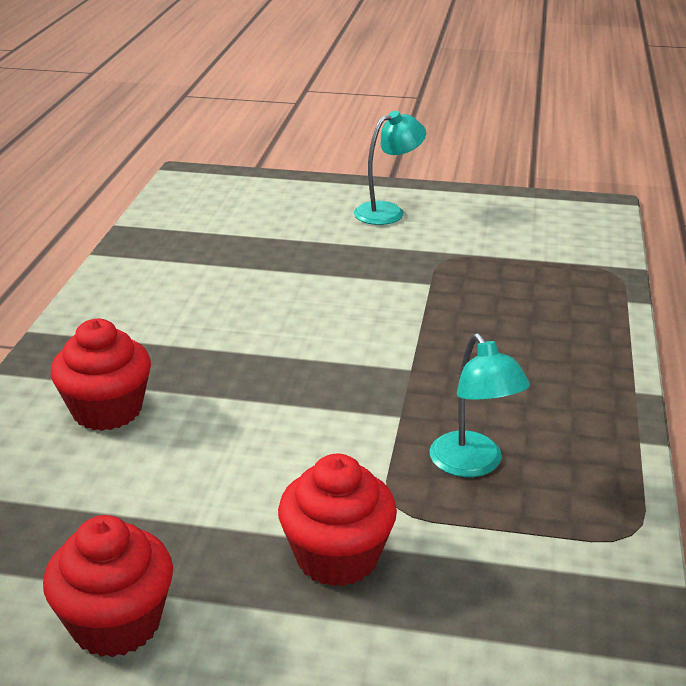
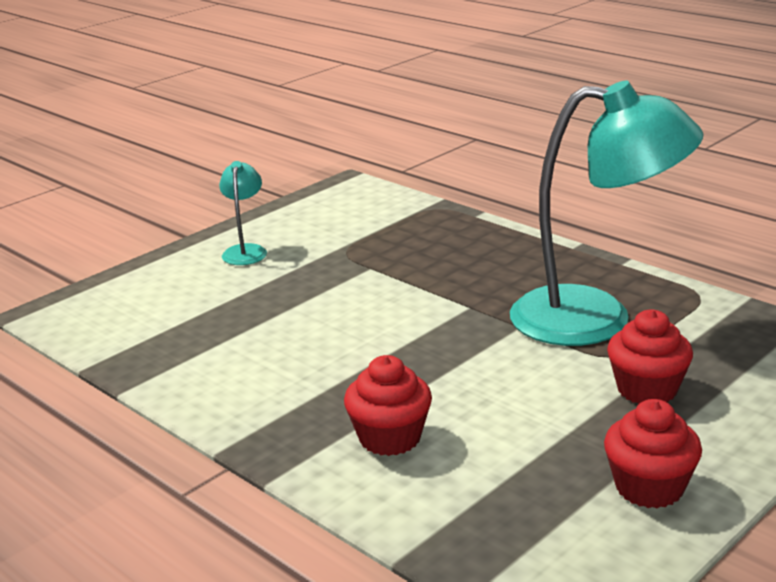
camera: 55 degrees left, 5 degrees down
turquoise lamp [429,333,530,477] -> turquoise lamp [510,80,703,346], size x2.26

